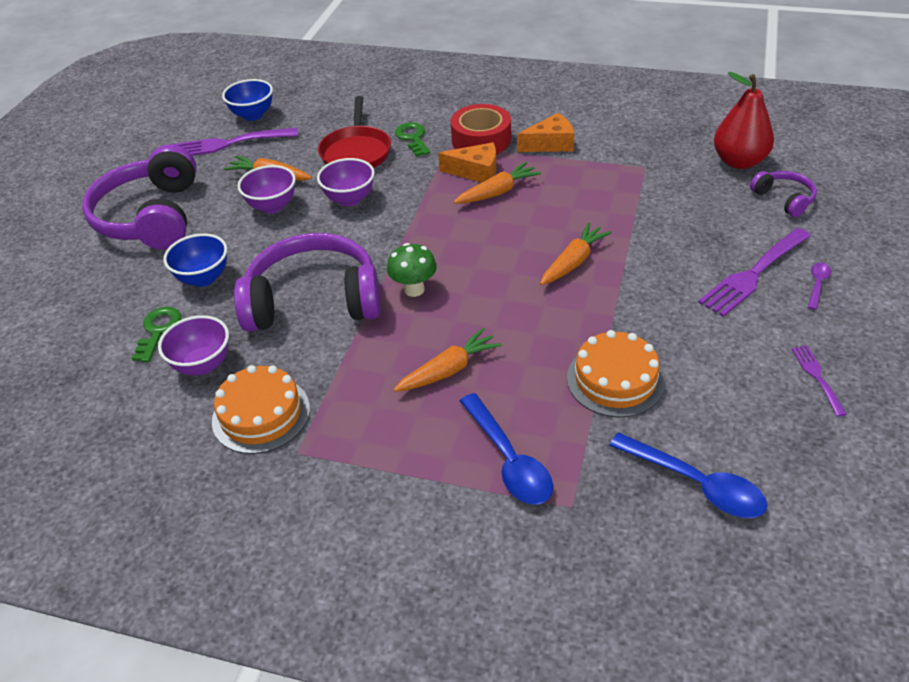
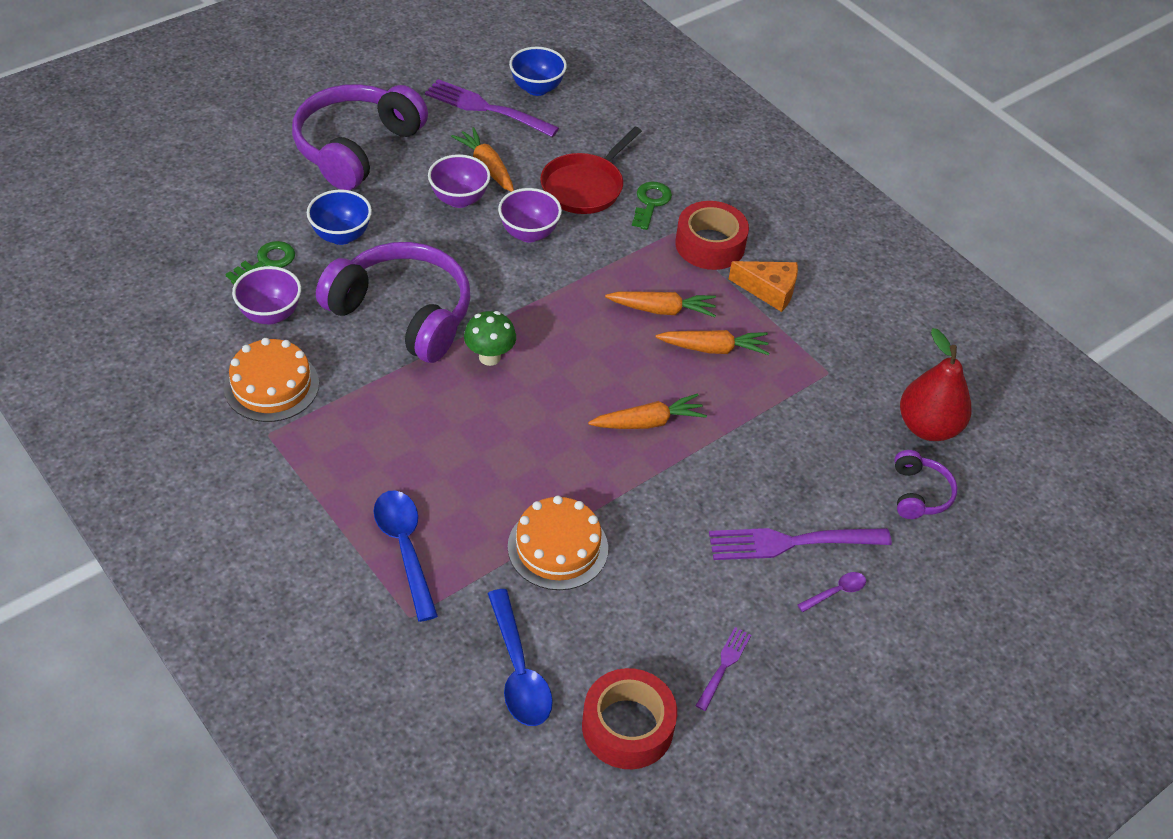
camera: 30 degrees right, 5 degrees up
orange carrot [393,327,502,392] -> orange carrot moved to [656,330,769,355]
orange cheese [438,142,496,182] -> none
blue spoon [460,393,553,505] -> blue spoon turned 150 degrees clockwise [374,491,438,622]
none -> red tape [582,668,677,769]

